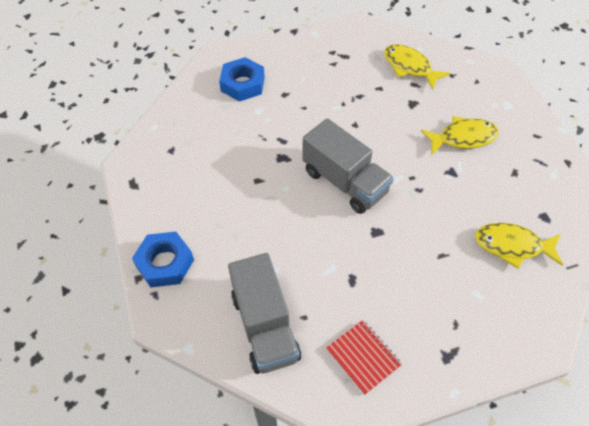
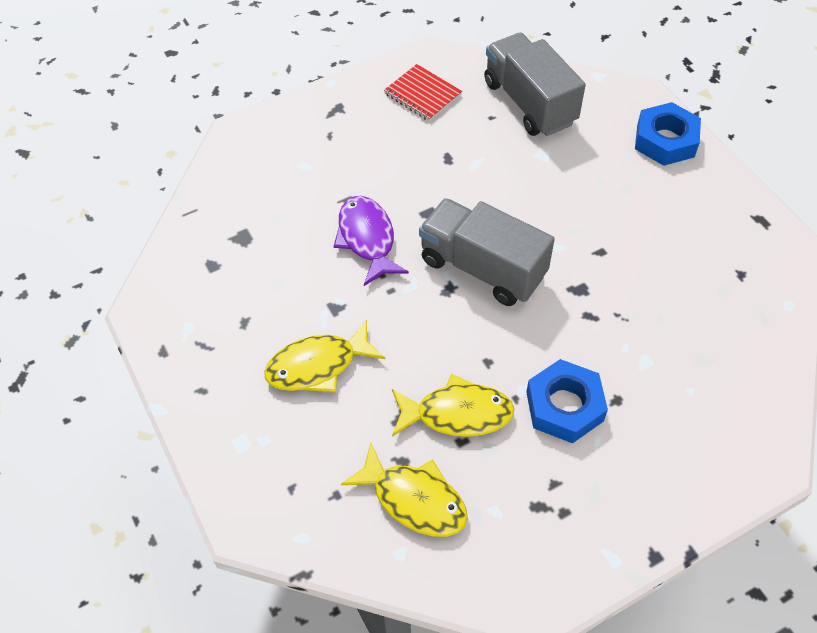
camera: 170 degrees right, 0 degrees up
blue nut [219,57,265,102] -> blue nut moved to [526,359,608,443]
yellow fish [475,223,563,269] -> yellow fish moved to [392,374,514,437]
none -> purple fish [333,196,409,286]

